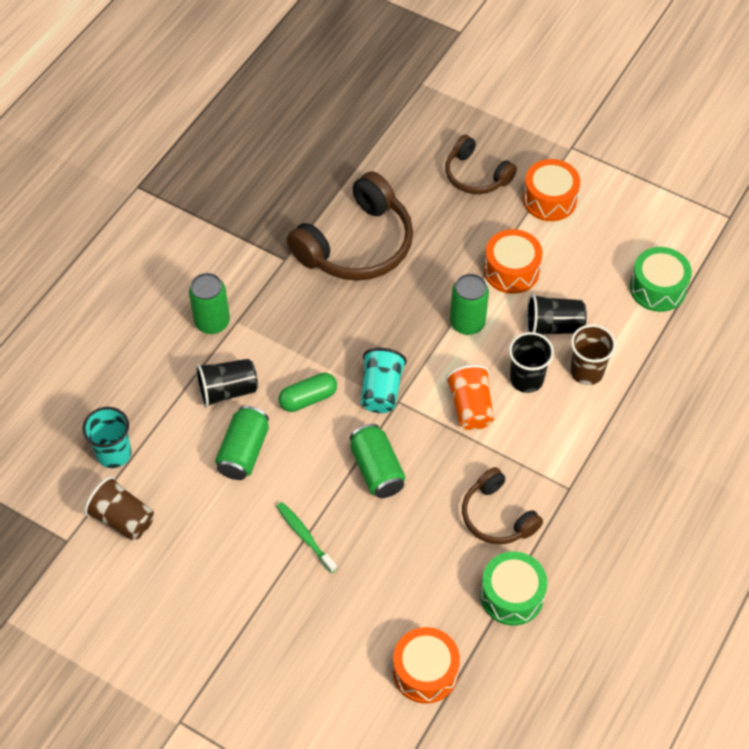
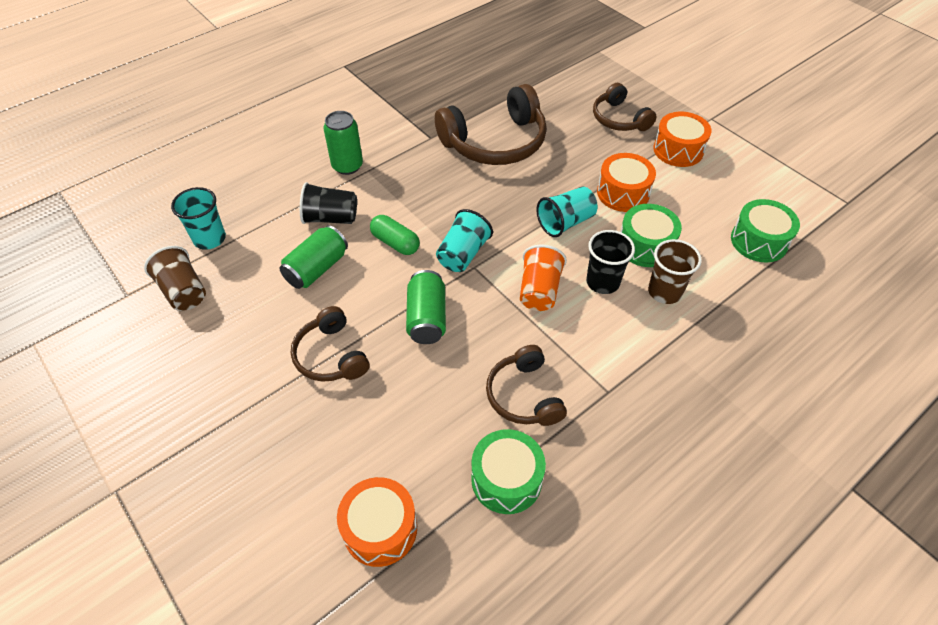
camera: 20 degrees right, 5 degrees down
green toothbrush [276,502,337,573] -> brown headphones [291,306,369,382]
green capsule [278,373,337,412] -> green capsule turned 45 degrees clockwise [370,215,420,255]
green can [450,274,489,335] -> turquoise cup [536,187,598,237]
black cup [526,294,587,335] -> green drum [621,204,682,267]

